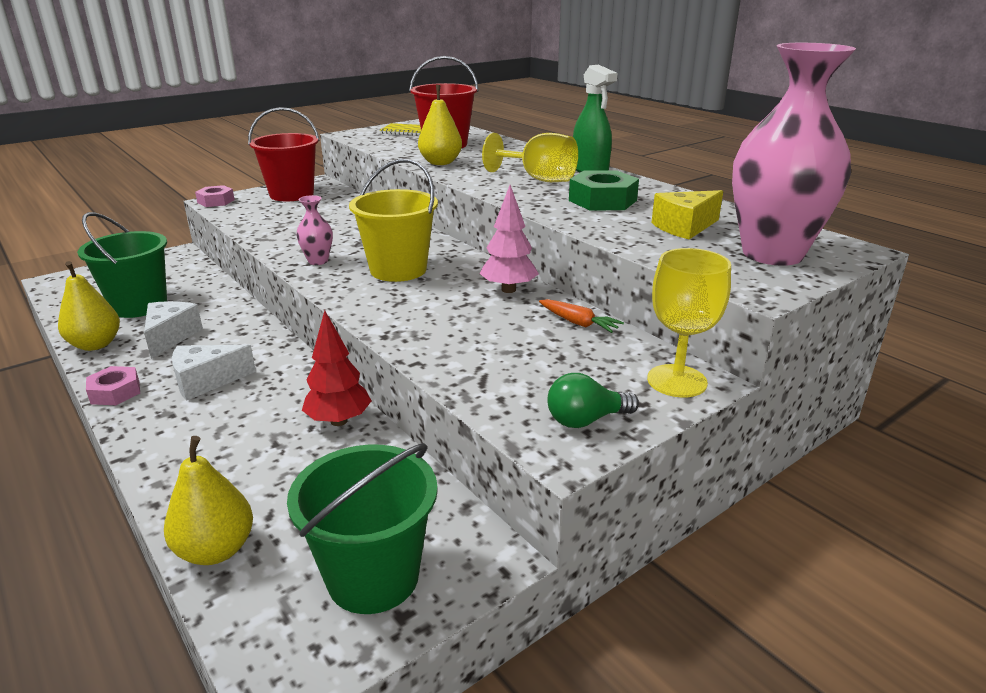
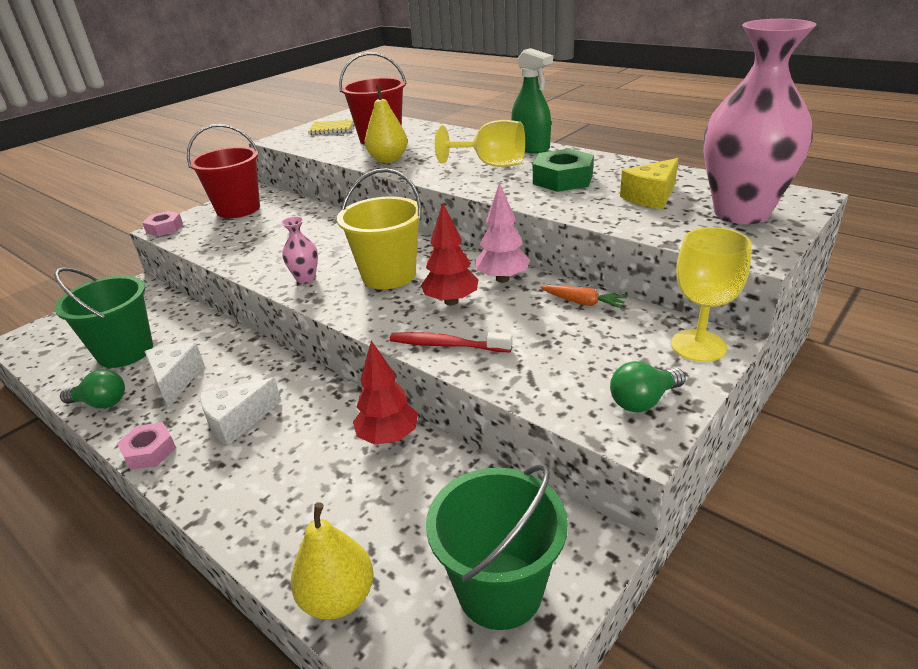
camera: 10 degrees left, 5 degrees up
yellow pear [58,261,120,351] -> green light bulb [60,369,125,409]
none -> red toothbrush [390,332,512,352]
none -> red tree [421,203,478,305]

